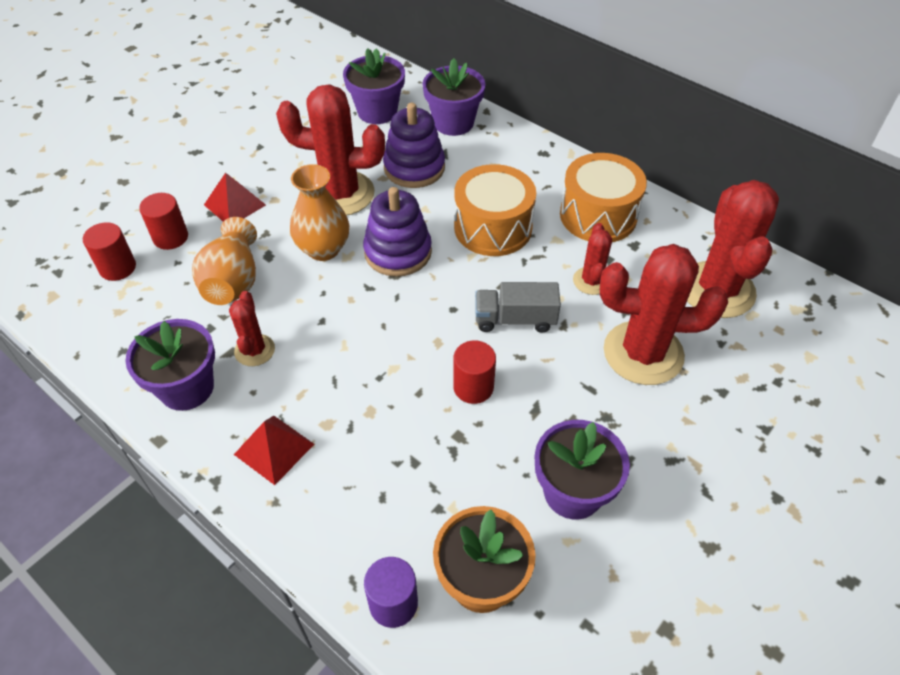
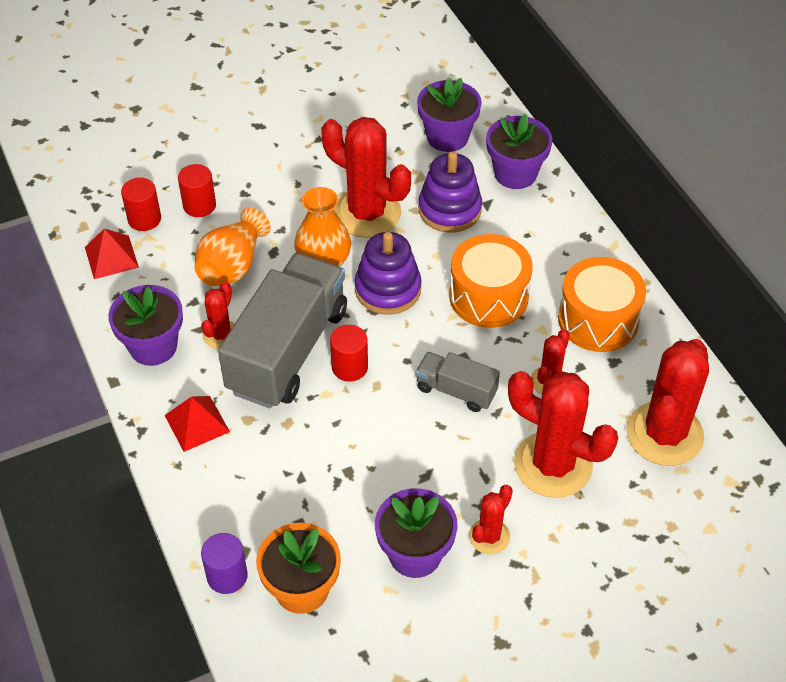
camera: 25 degrees right, 0 degrees up
red pyramid [204,173,266,221] -> red pyramid moved to [85,229,139,279]
red cylinder [453,341,496,404] -> red cylinder moved to [330,325,368,381]
none -> grey truck [218,253,347,408]
none -> red cactus [469,485,513,554]

